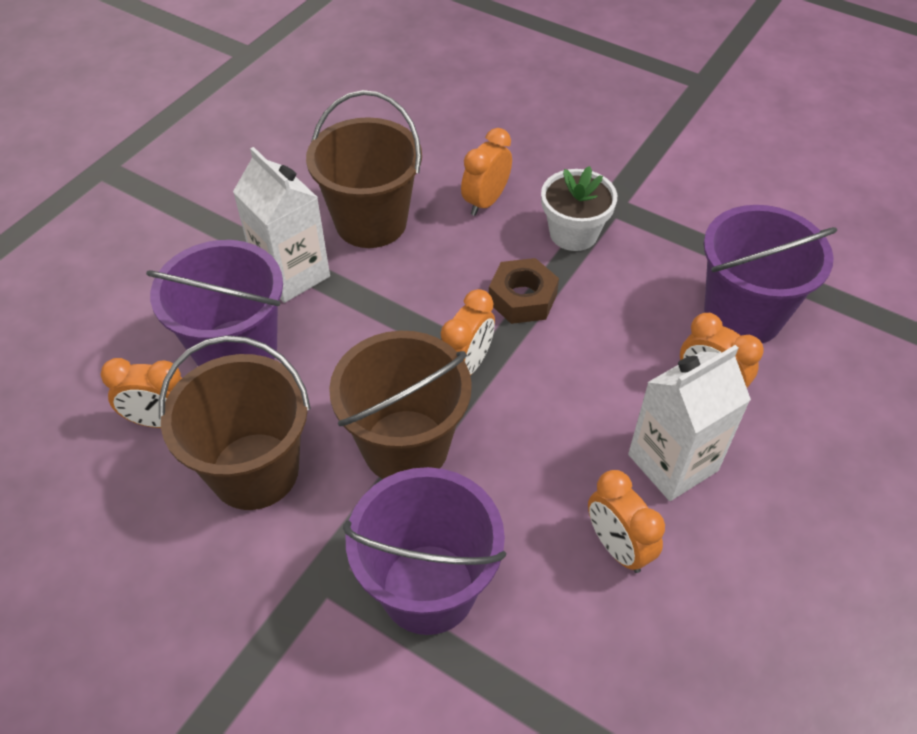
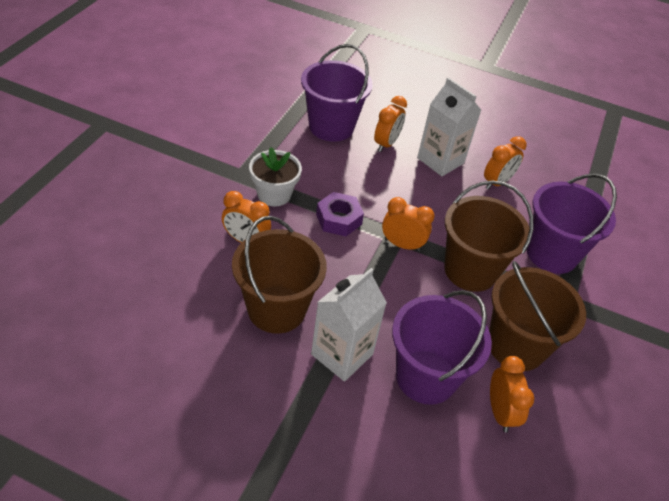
camera: 105 degrees left, 5 degrees down
brown nut [489,258,559,324] -> purple nut [316,192,364,236]

